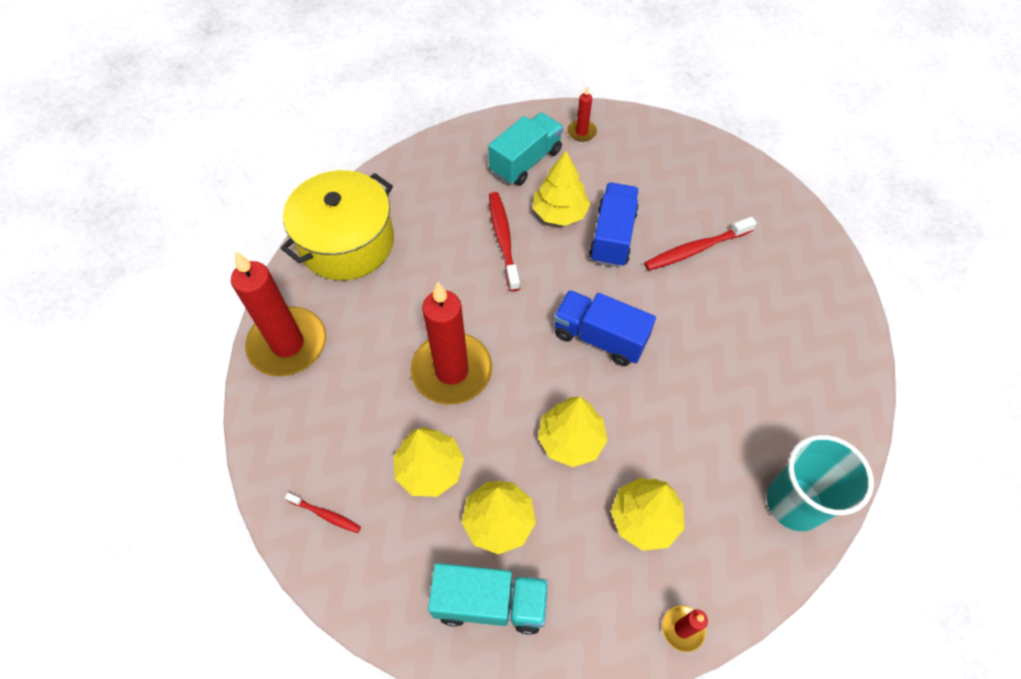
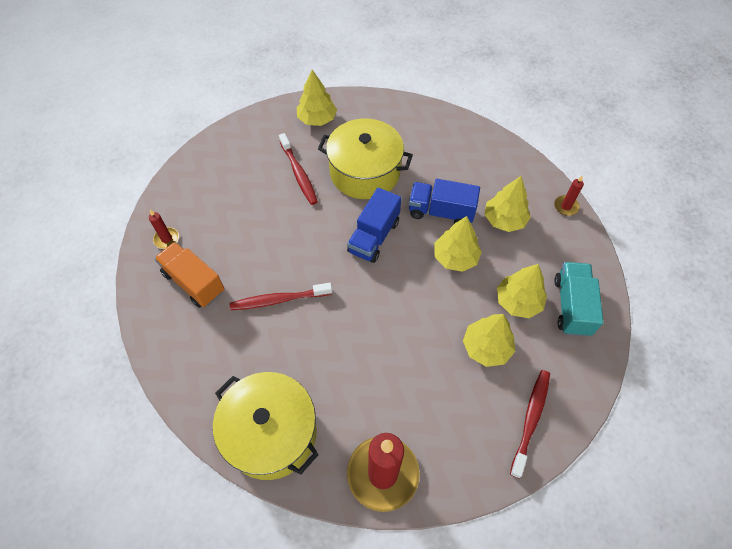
camera: 90 degrees left, 0 degrees up
red toothbrush [285,493,361,533] -> red toothbrush [510,370,550,479], size x1.81
red candle [410,282,492,405] -> none
turquoise truck [488,112,563,186] -> orange truck [154,242,224,308]
yellow tree [533,151,590,226] -> yellow tree moved to [297,70,337,126]
blue truck [589,183,639,267] -> blue truck moved to [409,179,480,224]
turquoise cup [767,435,874,531] -> none
none -> yellow pot [318,119,413,199]

